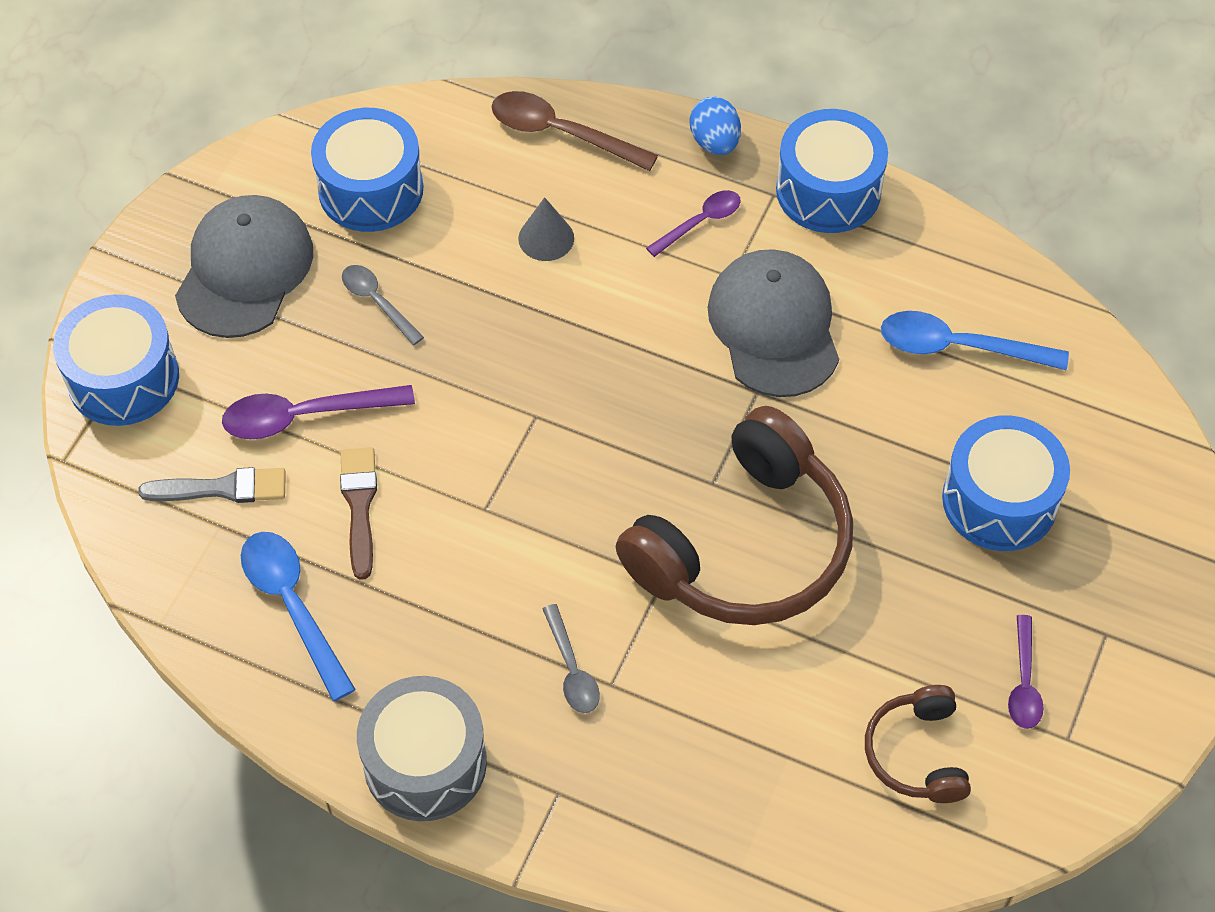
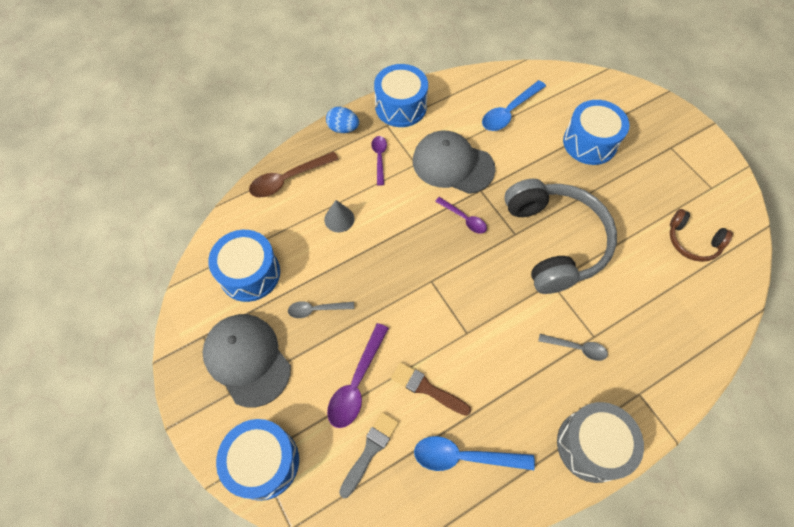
camera: 55 degrees left, 5 degrees up
brown headphones [616,406,853,625] -> grey headphones [504,179,617,294]
purple spoon [1008,615,1044,729] -> purple spoon moved to [435,197,487,234]

